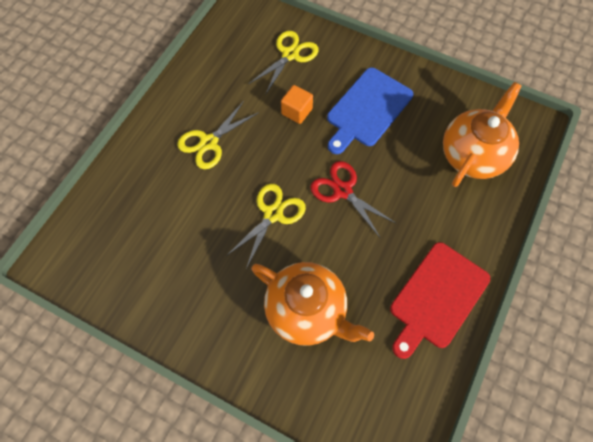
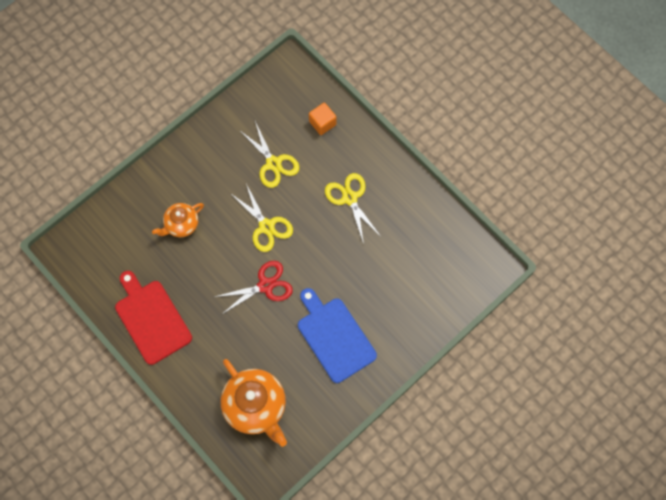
camera: 110 degrees right, 5 degrees up
yellow scissors [249,31,319,95] -> yellow scissors moved to [239,121,299,188]
orange teapot [251,262,374,346] -> orange teapot [152,203,204,237], size x0.58
orange cube [281,85,313,124] -> orange cube moved to [309,103,336,135]

